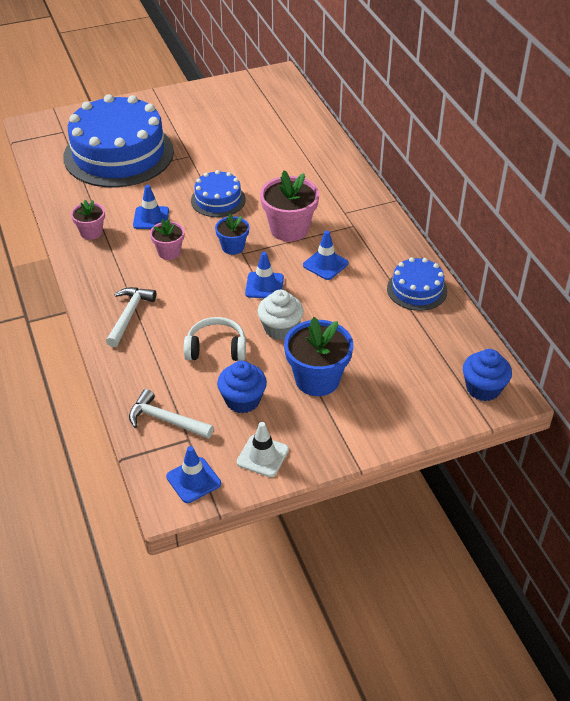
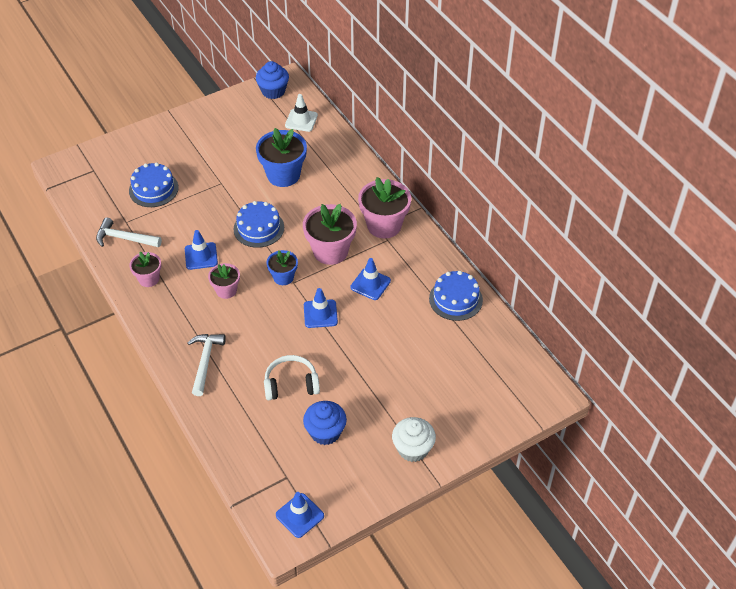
camera: 10 degrees left, 5 degrees up
blue cake [63,94,174,188] -> blue cake [129,163,179,207], size x0.47
white hammer [129,389,214,439] -> white hammer moved to [96,217,162,247]
white traffic cone [237,422,289,477] -> white traffic cone moved to [285,94,318,132]
white cupcake [258,290,304,340] -> white cupcake moved to [392,417,436,462]
blue flower pot [284,317,353,396] -> blue flower pot moved to [256,128,307,187]
blue cupcake [463,349,512,401] -> blue cupcake moved to [256,61,289,99]
none -> pink flower pot [358,177,411,238]

